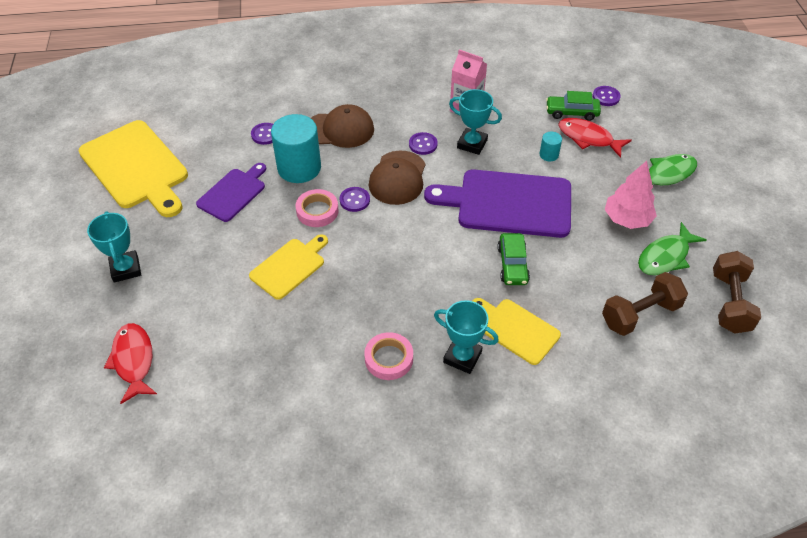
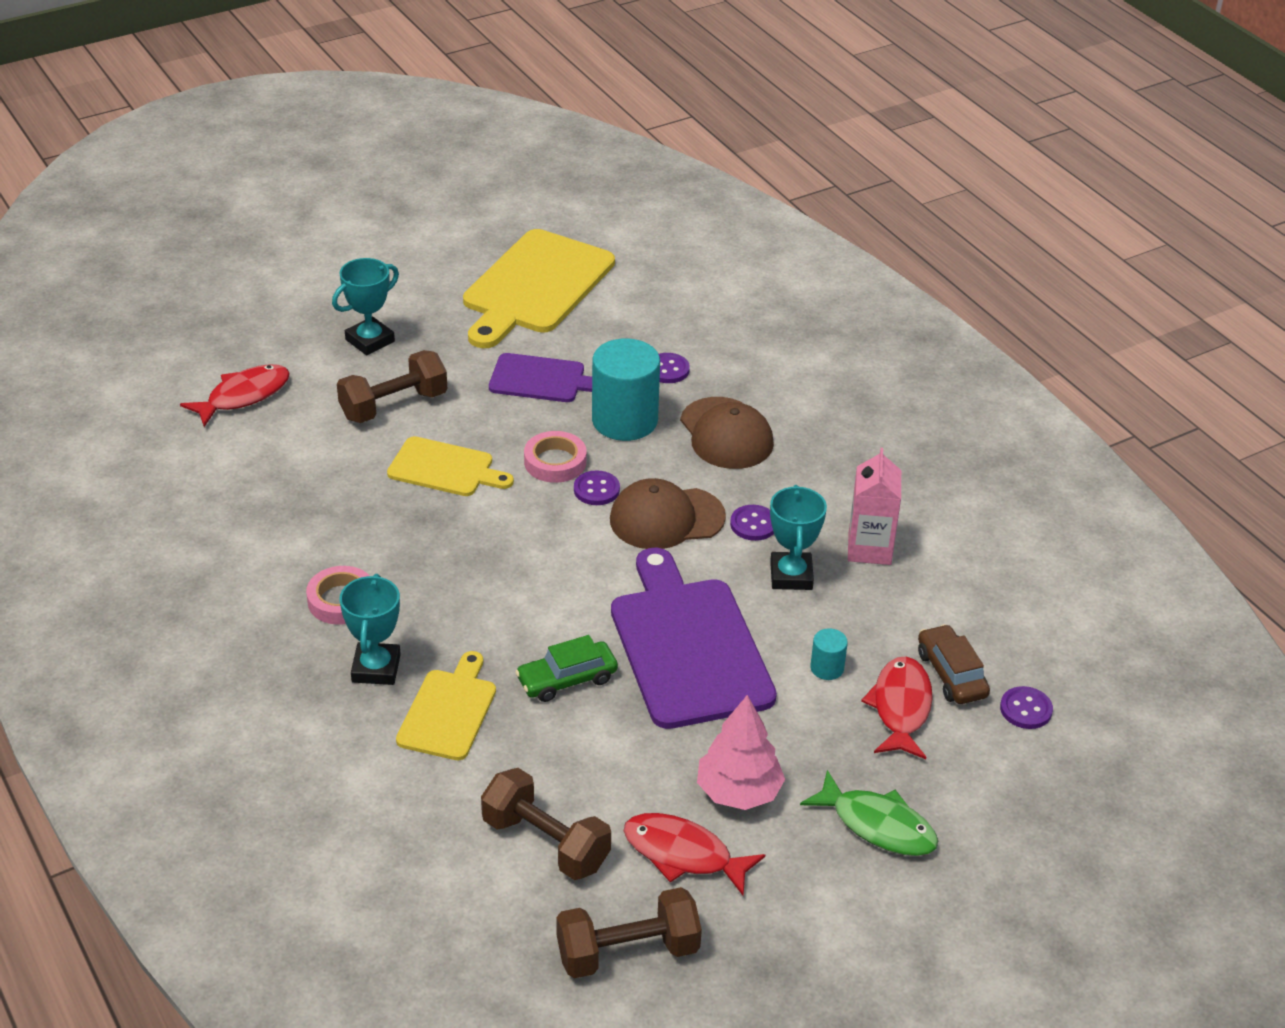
camera: 65 degrees right, 10 degrees down
green car [546,91,601,121] -> brown car [918,624,990,704]
green fish [638,222,706,275] -> red fish [624,813,765,896]
none -> brown dumbbell [337,350,447,423]

